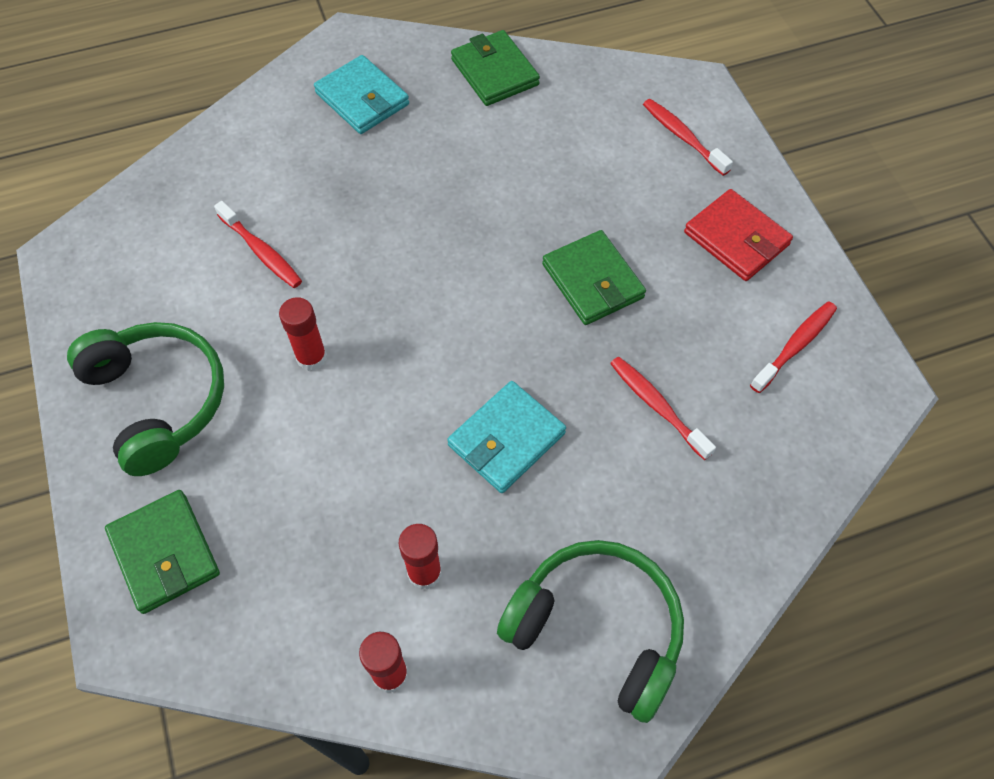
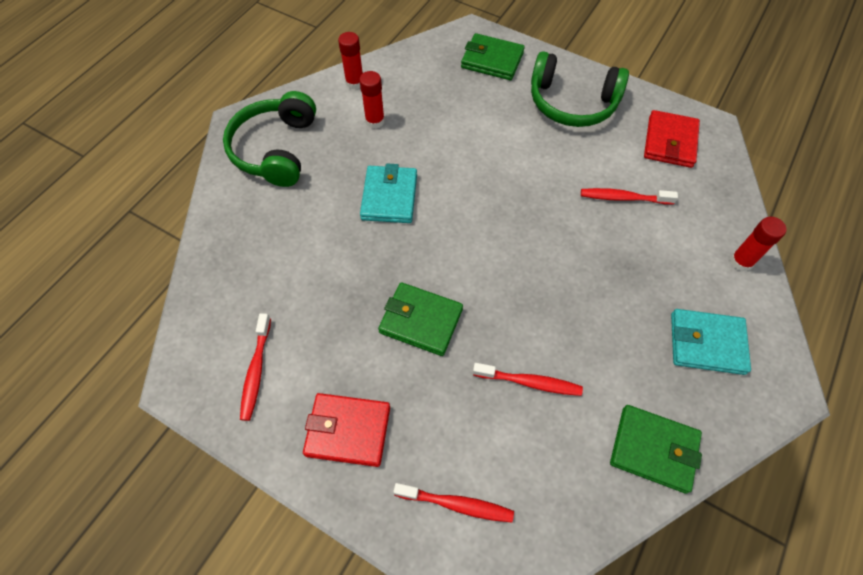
camera: 140 degrees right, 0 degrees up
red glue stick [279,297,327,371] -> red glue stick moved to [730,217,787,271]
green headphones [497,540,684,723] -> green headphones turned 105 degrees clockwise [223,91,316,187]
red toothbrush [610,357,716,460] -> red toothbrush moved to [473,363,583,396]
none -> red wallet [644,110,700,168]

